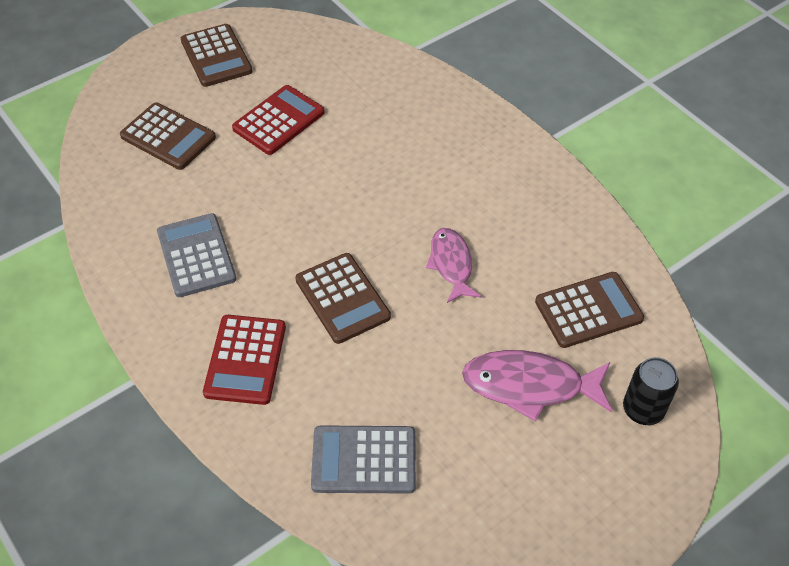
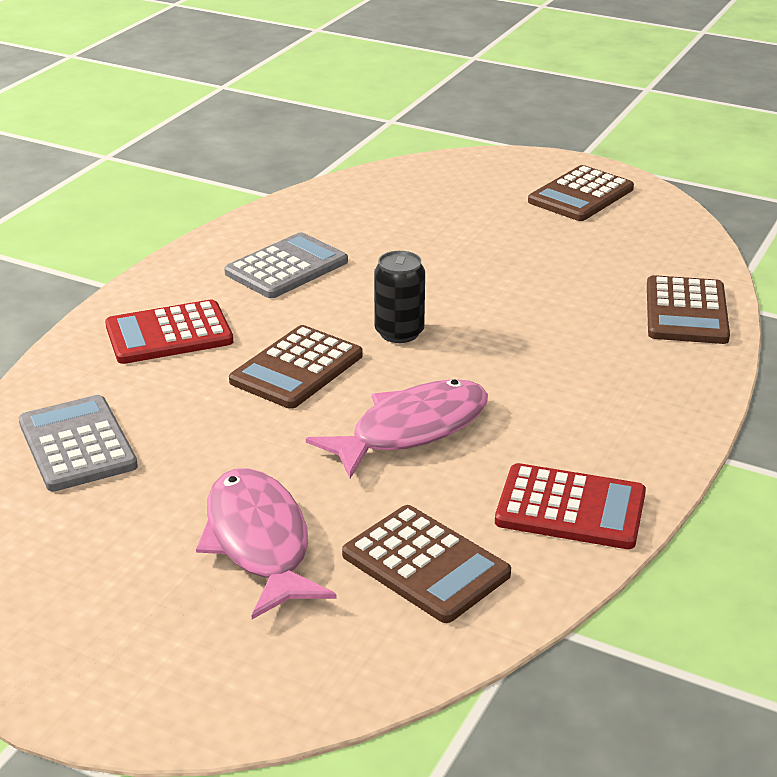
camera: 65 degrees right, 20 degrees down
brown calculator [120,102,216,170] -> brown calculator moved to [647,275,730,344]
red calculator [232,85,325,155] -> red calculator moved to [495,463,646,549]
pink fish [426,228,481,303] -> pink fish [306,379,488,479], size x1.51
black can [623,357,679,425] -> black can moved to [374,251,425,343]

